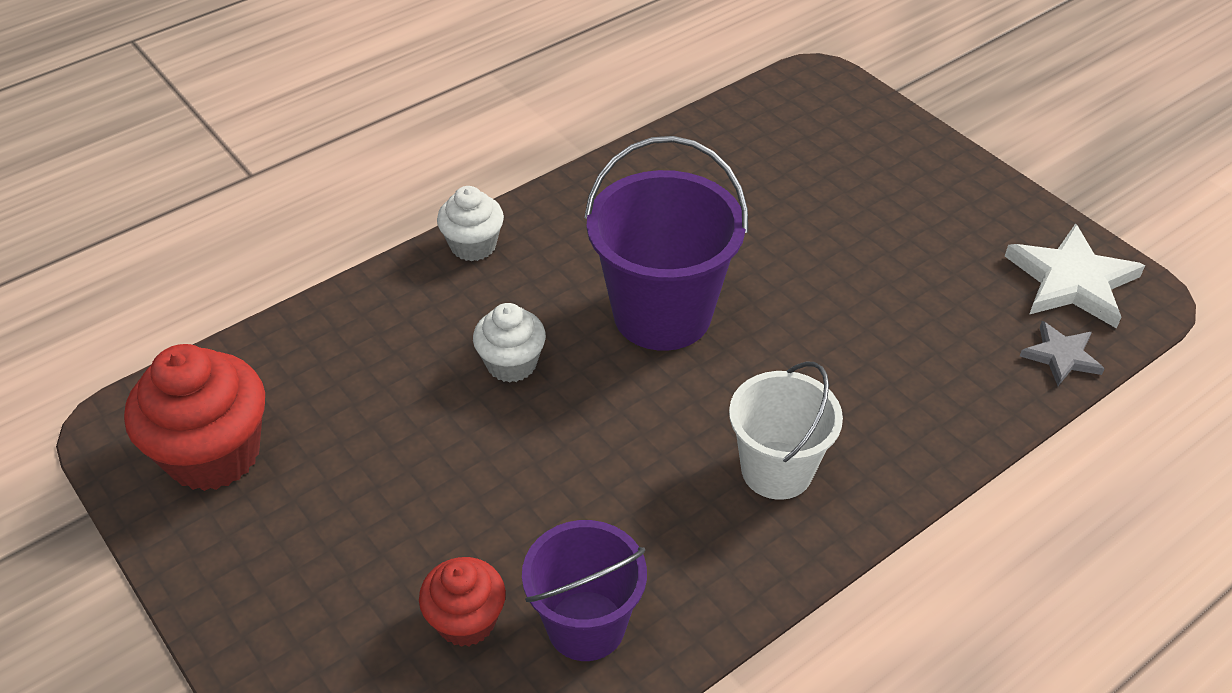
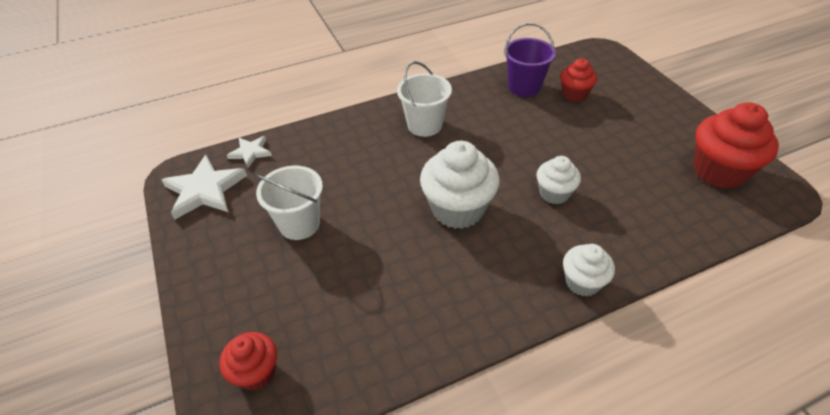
camera: 165 degrees left, 0 degrees up
purple bucket [584,136,748,351] -> white cupcake [420,141,500,229]
grey star [1020,321,1105,386] -> white star [227,136,272,168]
none -> red cupcake [219,332,277,390]
none -> white bucket [256,166,323,240]

